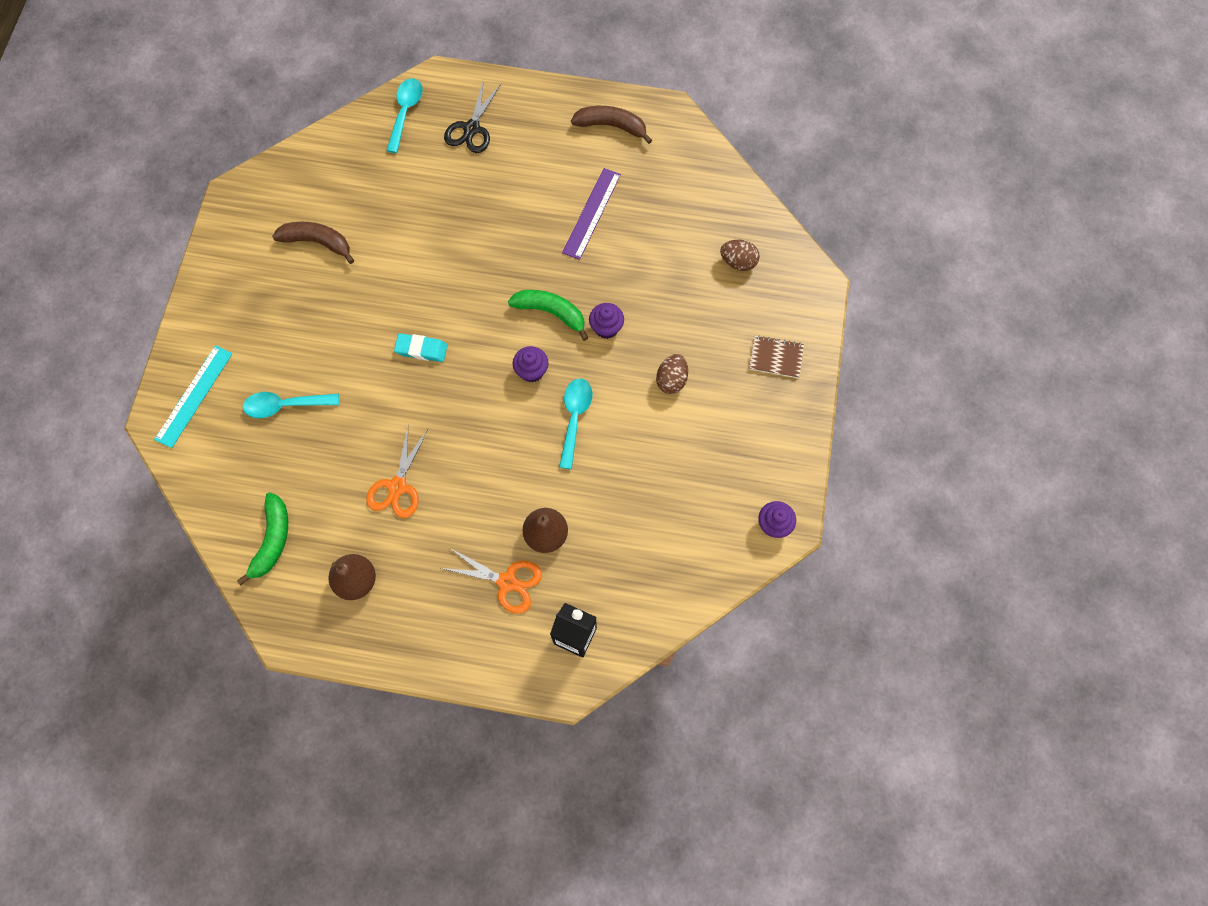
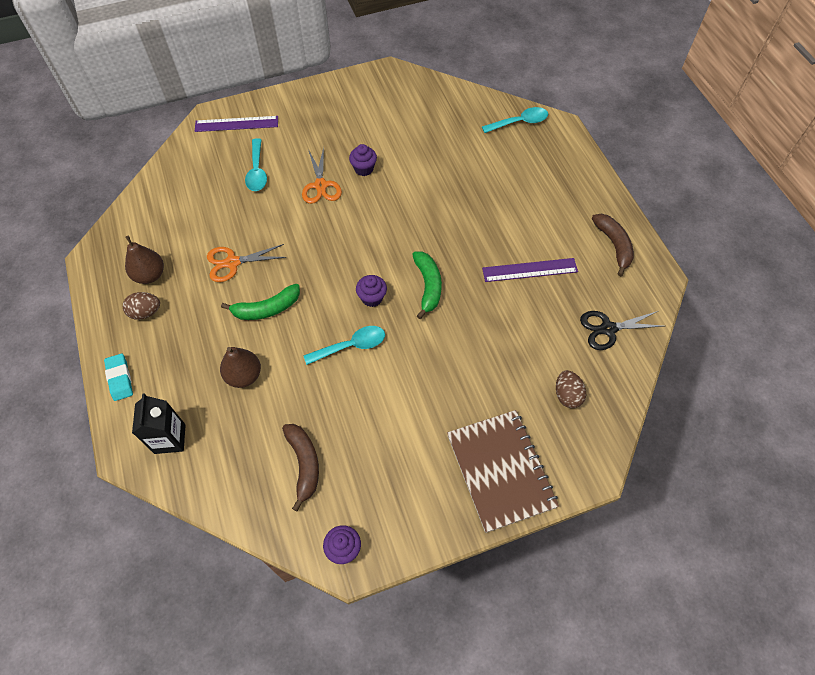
camera: 60 degrees right, 10 degrees down
turquoise ruler [154,345,233,448] -> purple ruler [195,116,278,132]
green banana [237,492,288,585] -> green banana moved to [221,284,300,320]
turquoise spoon [243,392,339,418] -> turquoise spoon turned 150 degrees counterclockwise [245,138,267,191]
brown banana [272,222,354,264] -> brown banana moved to [282,424,319,512]
turquoise eraser [394,333,448,362] -> turquoise eraser moved to [104,354,133,401]
orange scissors [441,548,542,614] -> orange scissors moved to [302,147,342,204]
black scissors [444,79,501,153] -> black scissors moved to [580,311,664,350]
purple cupcake [589,303,624,339] -> purple cupcake moved to [349,144,377,176]
brown egg [656,354,688,394] -> brown egg moved to [123,292,160,320]
brown notebook [749,335,804,378] -> brown notebook [447,410,559,533], size x2.10

